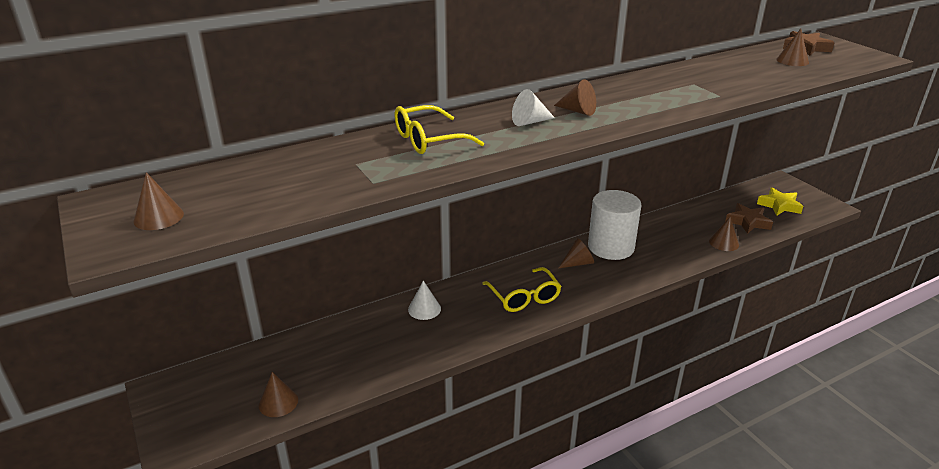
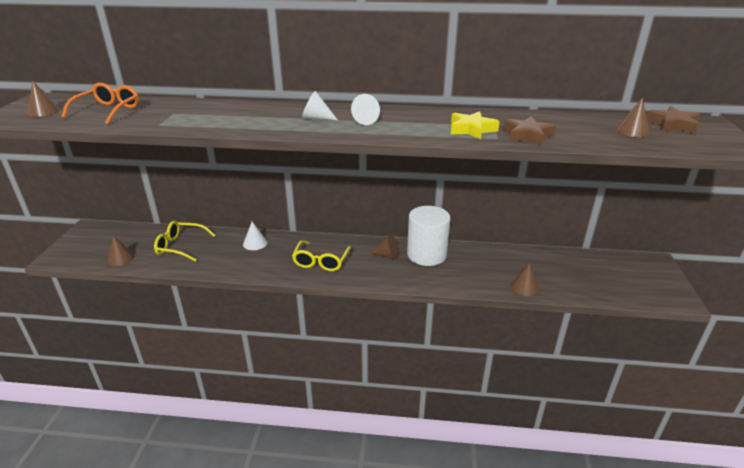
camera: 35 degrees right, 0 degrees up
yellow glasses [395,105,484,154] -> yellow glasses moved to [154,221,216,262]
brown cone [554,79,596,116] -> white cone [351,94,380,125]
brown star [726,203,773,234] -> brown star moved to [503,116,556,146]
yellow star [757,187,803,216] -> yellow star moved to [451,111,500,140]
none -> orange glasses [62,83,139,124]

